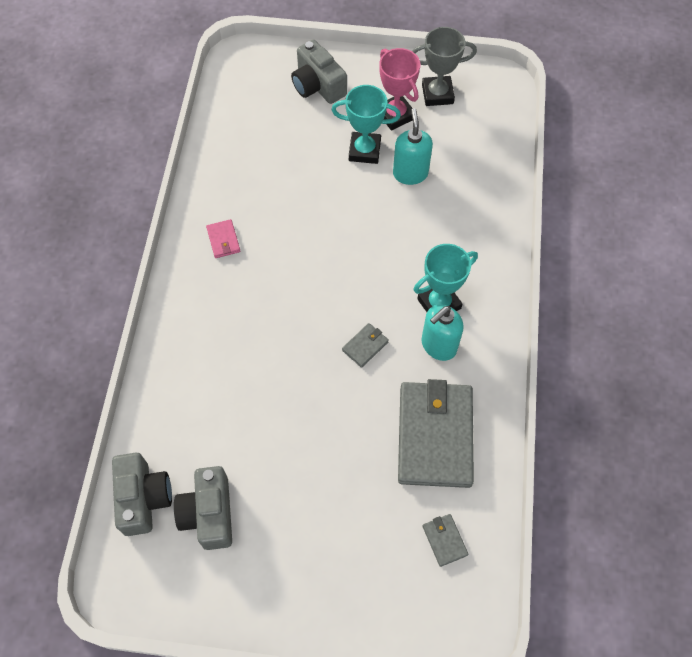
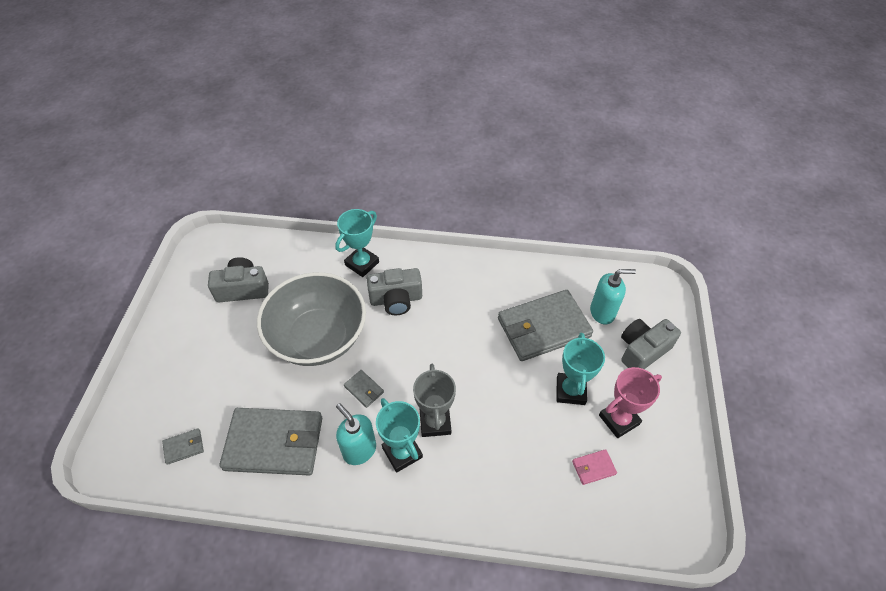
camera: 90 degrees right, 10 degrees down
grey camera [112,453,172,536] -> grey camera moved to [367,268,422,316]
pink wallet [206,219,240,258] -> pink wallet moved to [572,449,617,485]
turquoise soap dispenser [393,108,433,185] -> turquoise soap dispenser moved to [590,269,636,324]
grey trophy [412,27,477,106] -> grey trophy moved to [413,364,456,437]
none -> grey bowl [257,272,366,366]
none -> turquoise trophy [335,209,379,277]
none -> grey wallet [498,290,593,361]

